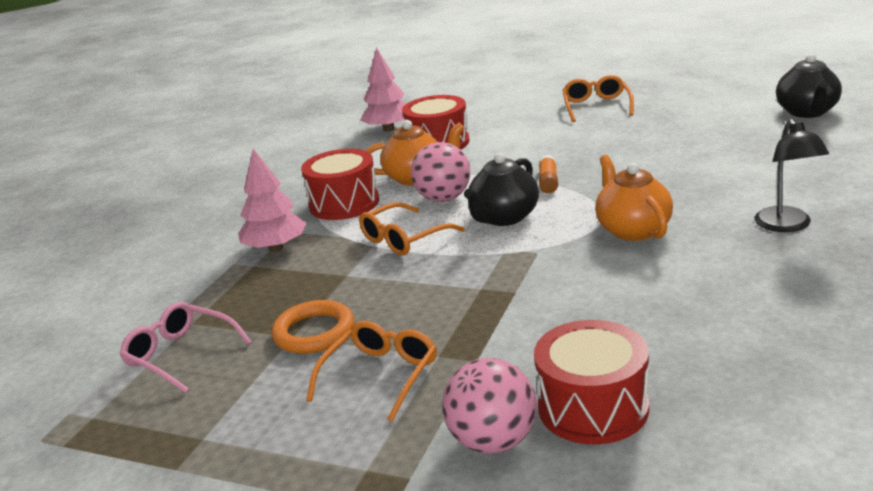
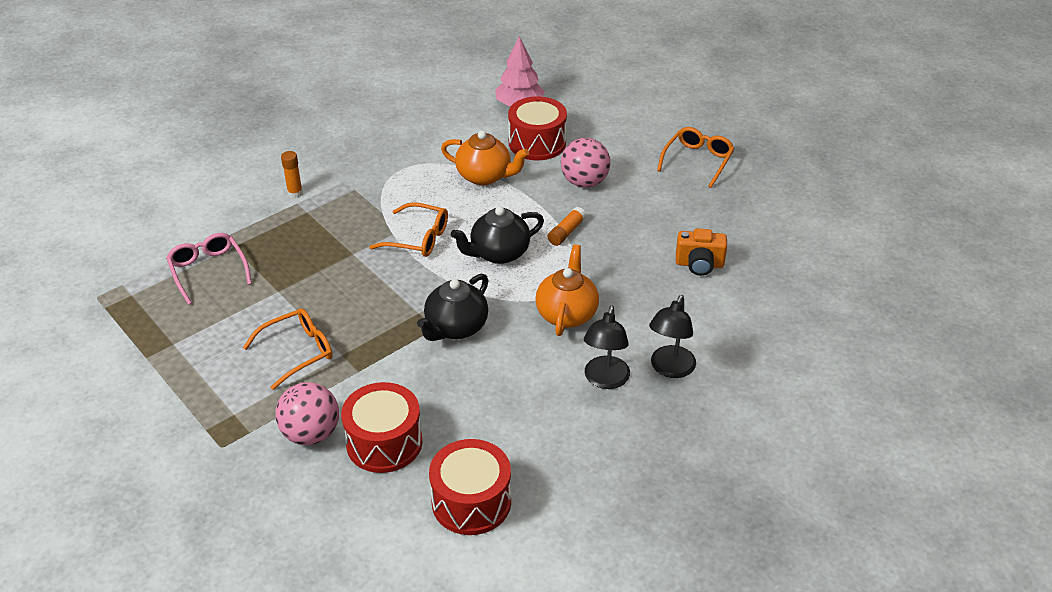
camera: 25 degrees right, 15 degrees up
pink tree [238,149,306,252] -> none
orange ring [272,300,354,354] -> none
red drum [301,149,379,220] -> red drum moved to [429,439,511,535]
orange glasses [359,202,465,256] -> orange glasses turned 150 degrees counterclockwise [369,202,448,257]
pink ball [411,142,470,202] -> pink ball moved to [561,138,611,188]
black teapot [776,53,842,118] -> black teapot moved to [417,274,488,341]
none -> orange glue stick [281,151,303,198]
none -> black lamp [584,305,630,389]
none -> orange camera [676,228,727,276]

